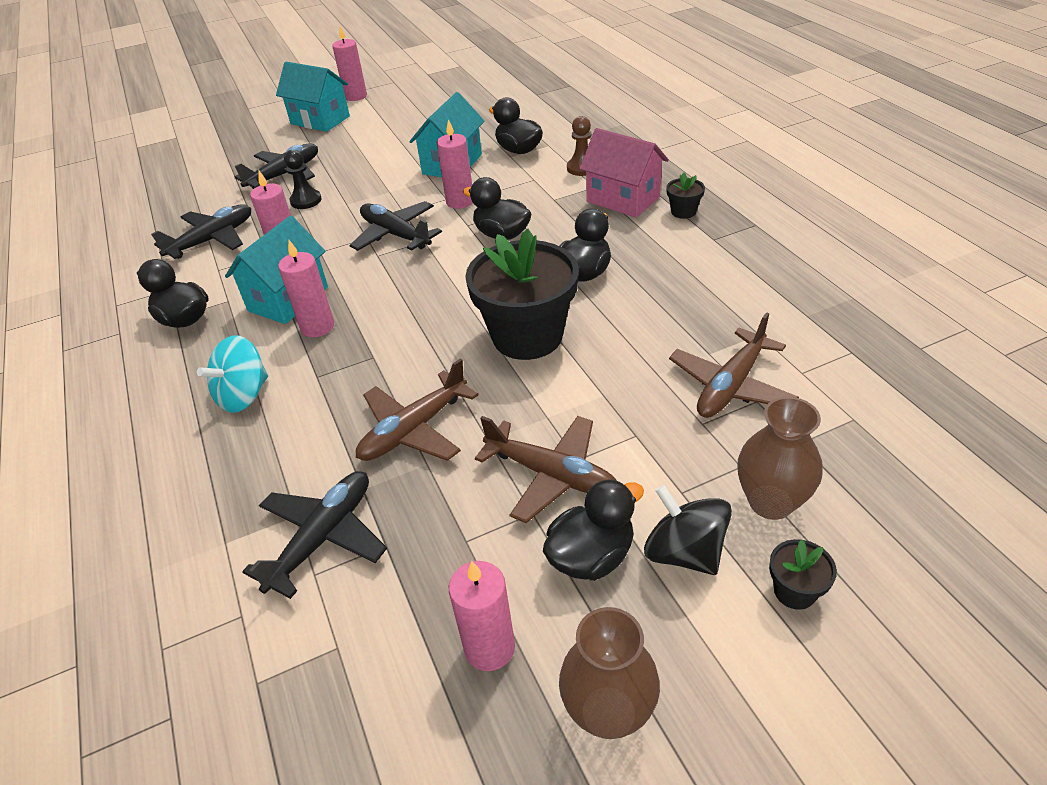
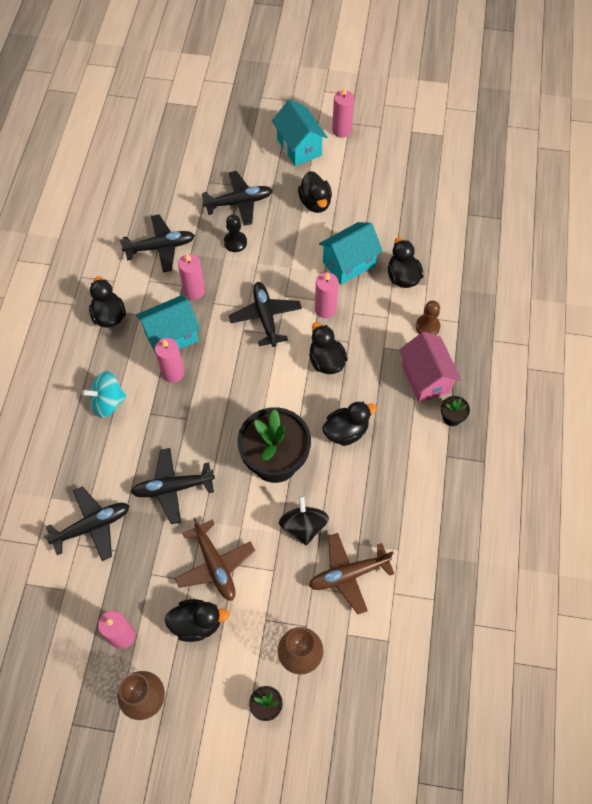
camera: 30 degrees right, 20 degrees up
brown plane [356,358,479,461] -> black plane [131,448,215,524]
black spinning top [644,485,732,575] -> black spinning top moved to [279,495,329,546]
none -> black duck [298,171,332,213]

